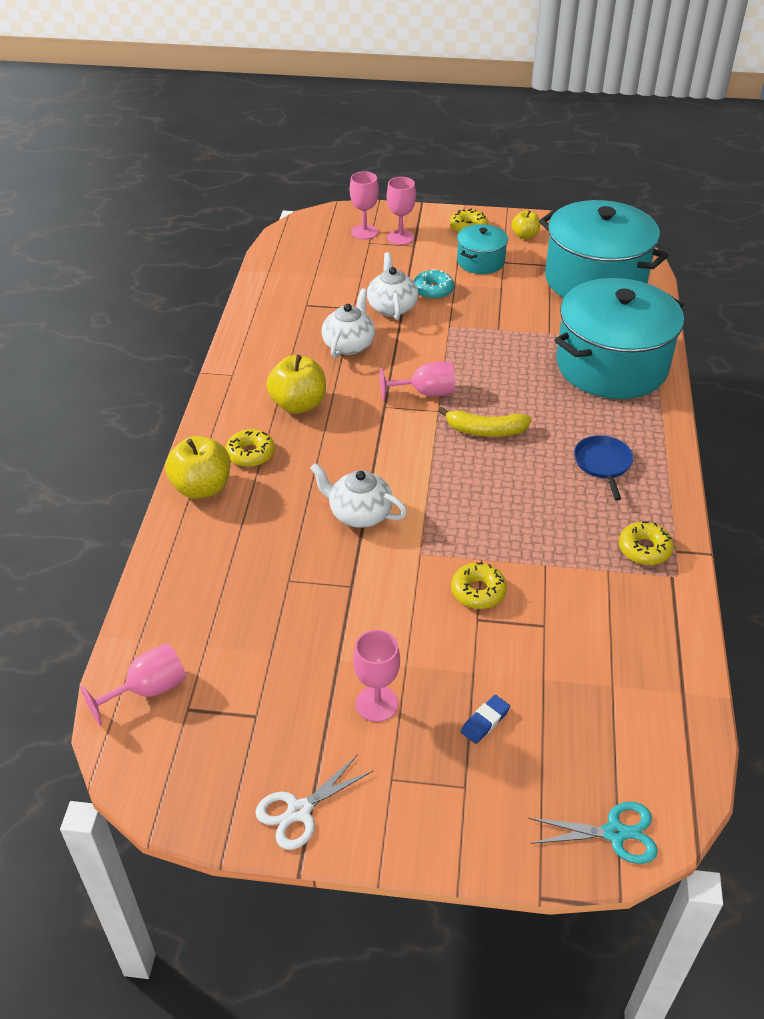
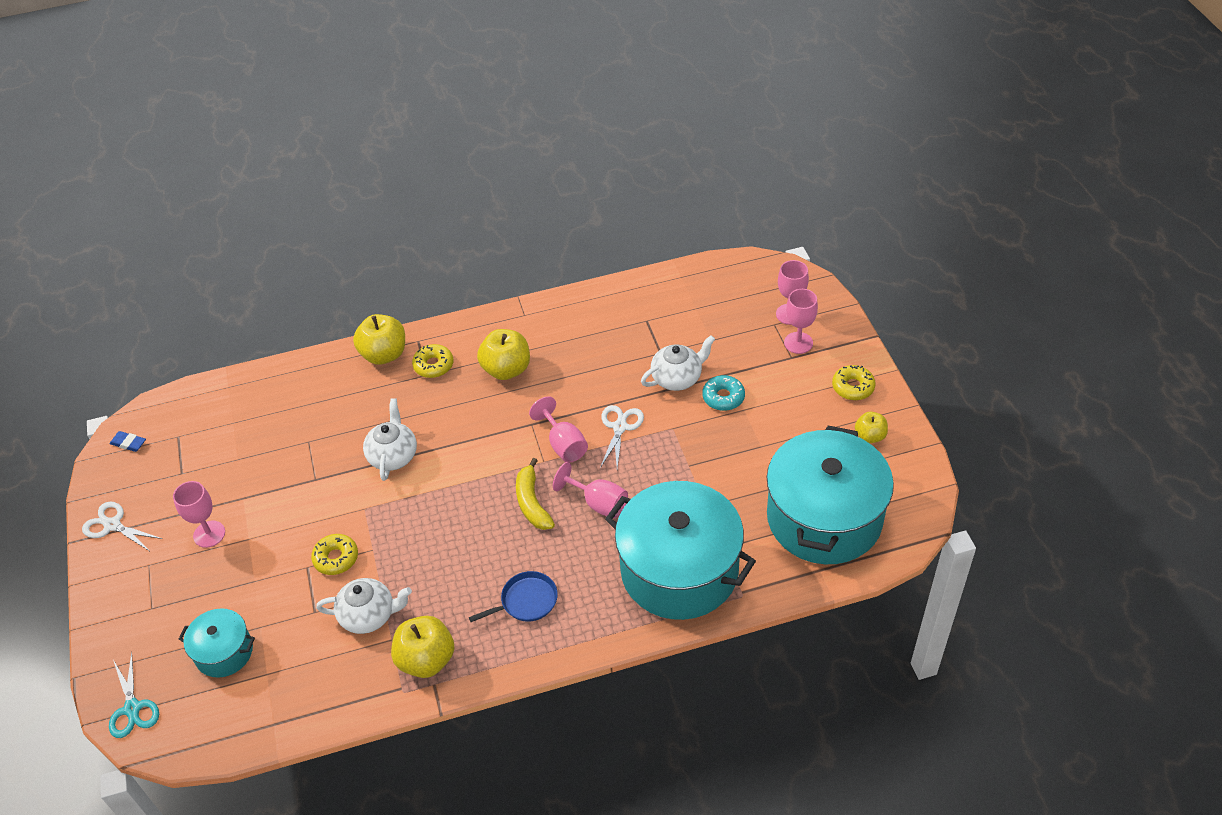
camera: 70 degrees right, 5 degrees up
pink goblet [80,643,186,725] -> pink goblet moved to [553,462,628,519]
white teapot [322,288,375,358] -> white teapot moved to [316,578,412,634]
turquoise pot [457,224,508,274] -> turquoise pot moved to [178,609,255,678]
blue eraser [461,695,510,744] -> blue eraser moved to [109,431,146,452]
yellow donut [619,521,674,565] -> yellow apple [391,616,455,678]
none -> white scissors [600,405,644,468]

